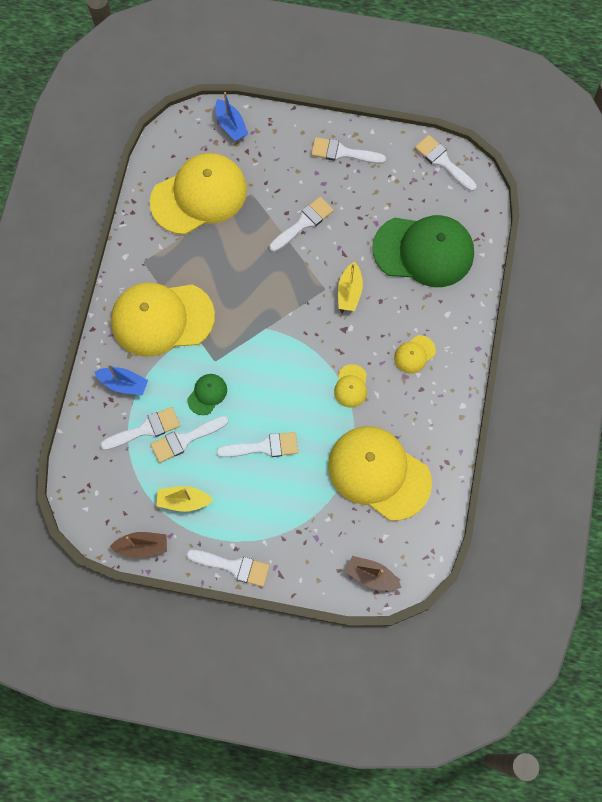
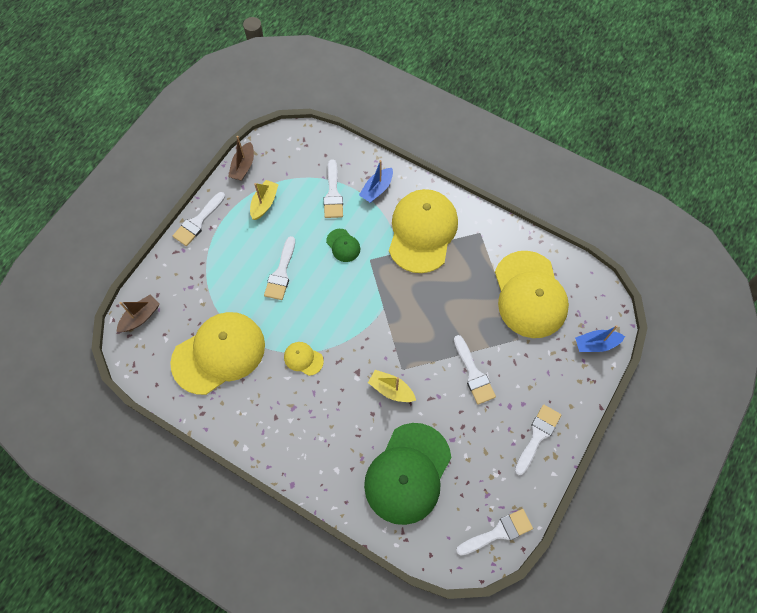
camera: 110 degrees right, 5 degrees down
white brush [150,416,229,463] -> none
yellow cap [394,335,436,374] -> none

